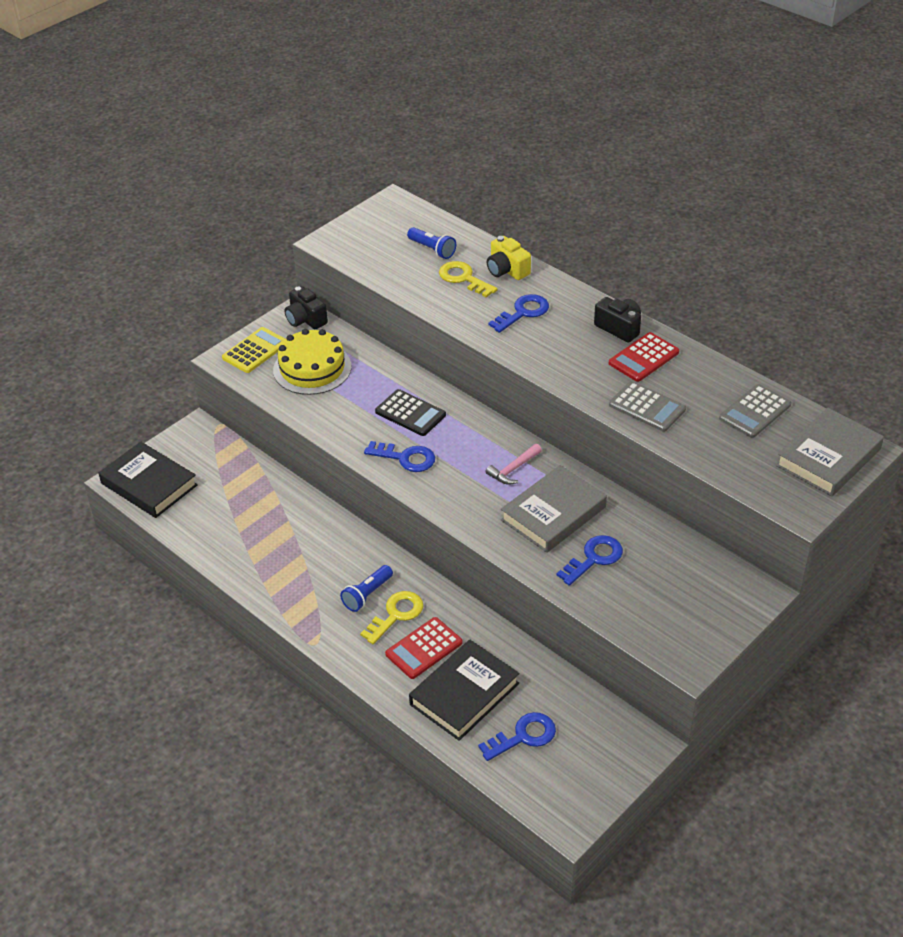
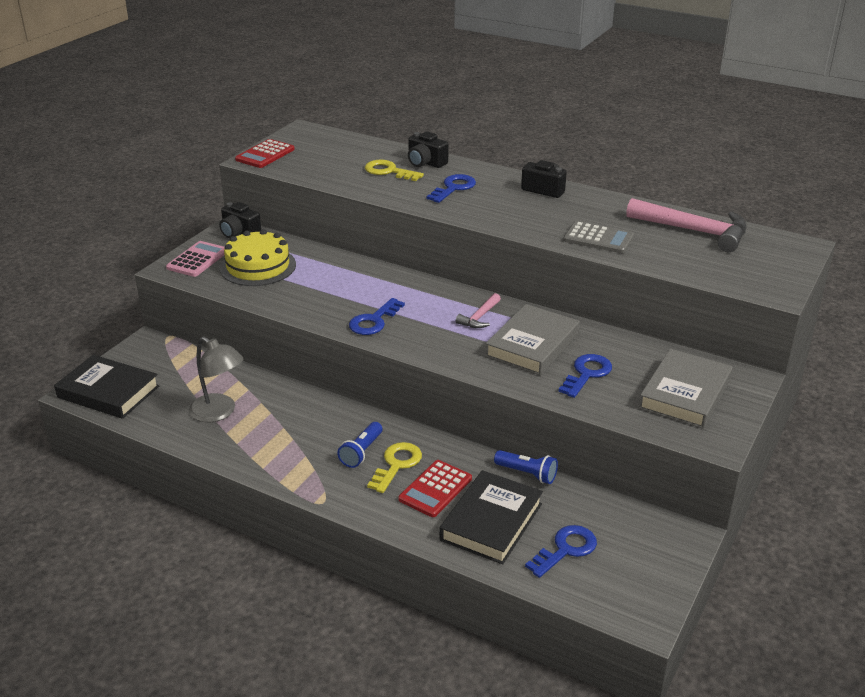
camera: 15 degrees left, 10 degrees down
yellow calculator [222,327,285,373] -> pink calculator [166,241,225,277]
blue key [364,441,435,472] -> blue key turned 120 degrees clockwise [349,298,405,335]
black calculator [375,389,446,436] -> none
blue flashlight [407,227,456,259] -> blue flashlight moved to [494,450,558,484]
yellow camera [487,236,531,280] -> black camera [408,131,448,168]
red calculator [609,332,679,382] -> red calculator moved to [235,139,295,168]
grey calculator [719,384,791,438] -> pink hammer [626,198,747,252]
grey book [776,408,884,496] -> grey book moved to [639,349,733,429]
none -> grey lamp [189,337,243,422]

